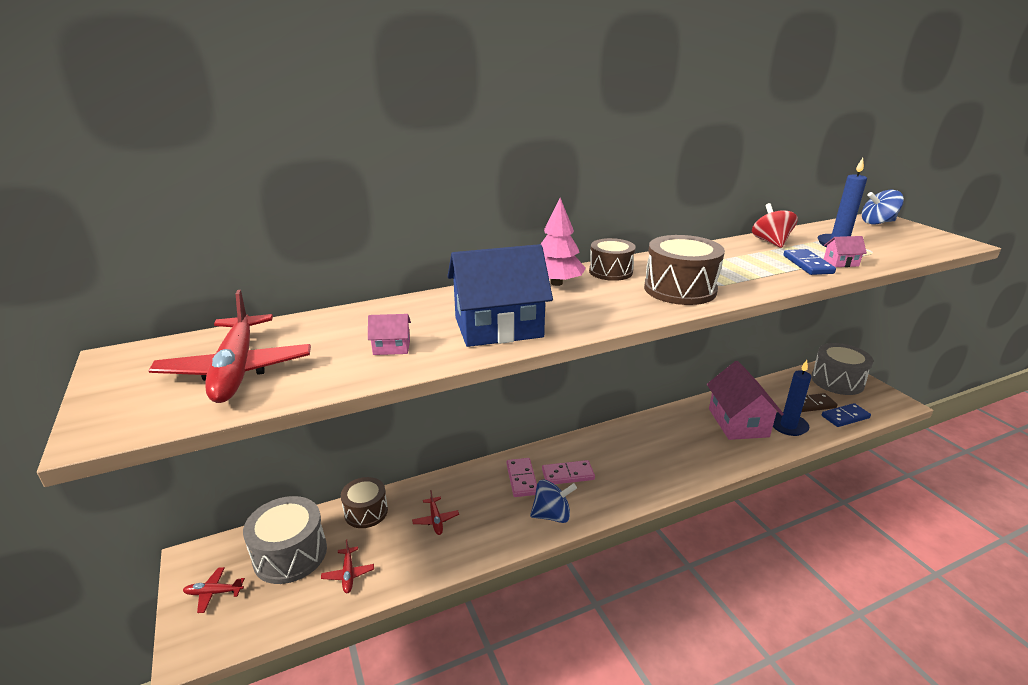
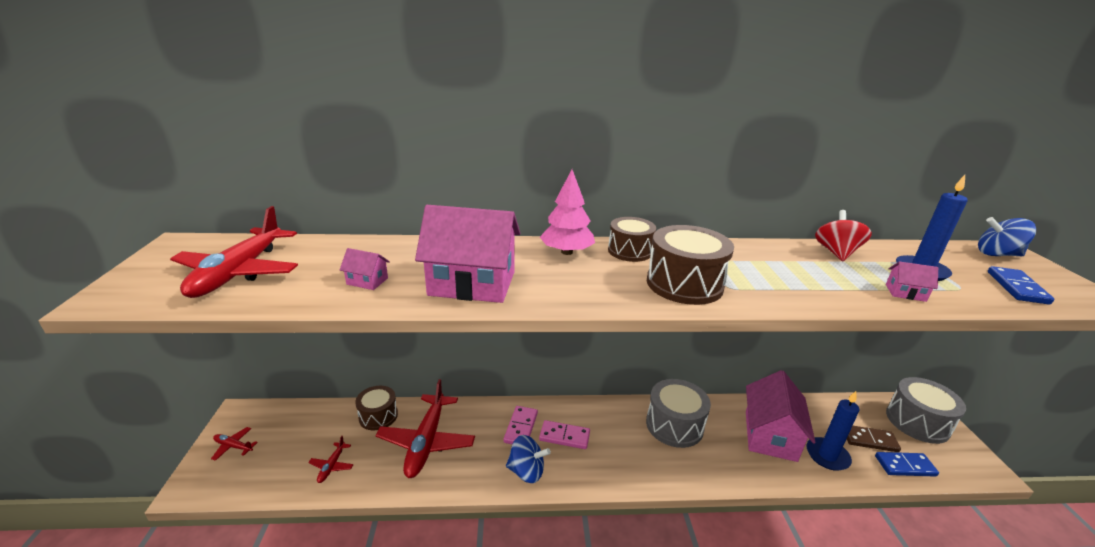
camera: 20 degrees right, 0 degrees up
grey drum [243,496,327,584] -> grey drum moved to [646,379,711,448]
red plane [412,490,459,535] -> red plane [375,379,475,478], size x2.30
blue house [447,244,553,347] -> pink house [415,205,520,303]
blue domino [783,249,836,275] -> blue domino moved to [988,266,1054,304]

